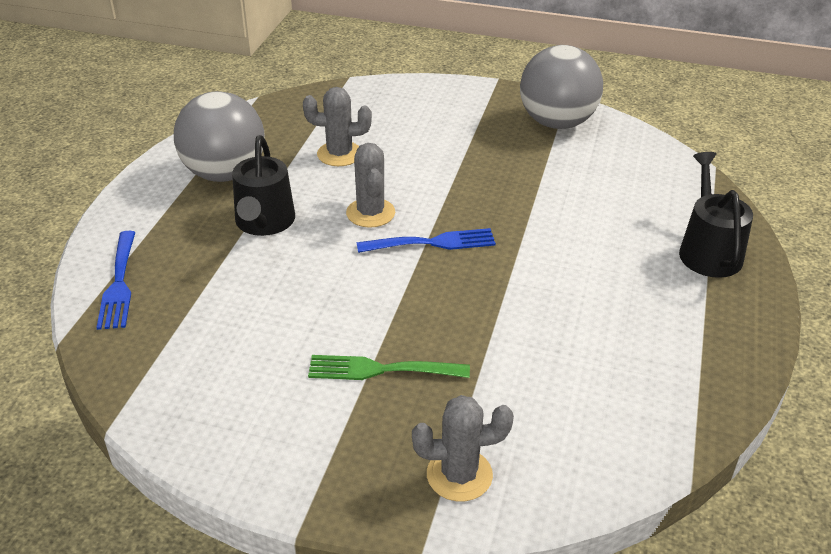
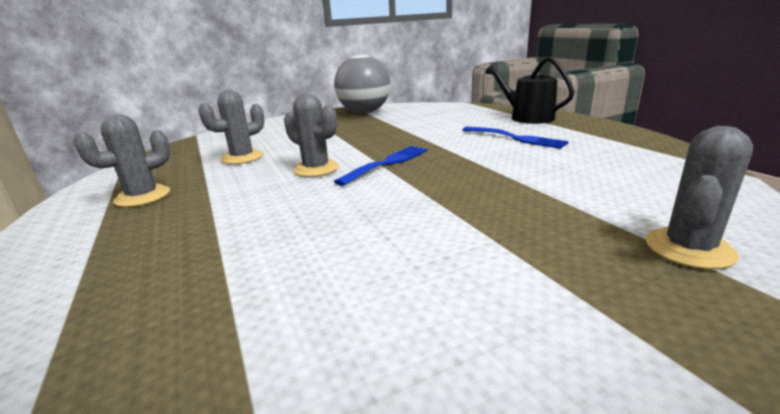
camera: 40 degrees left, 15 degrees down
blue fork [96,231,136,330] -> blue fork moved to [462,126,569,149]
grey ball [174,91,265,182] -> grey cactus [73,114,170,207]
black watering can [232,135,295,236] -> none
green fork [308,355,470,380] -> none

